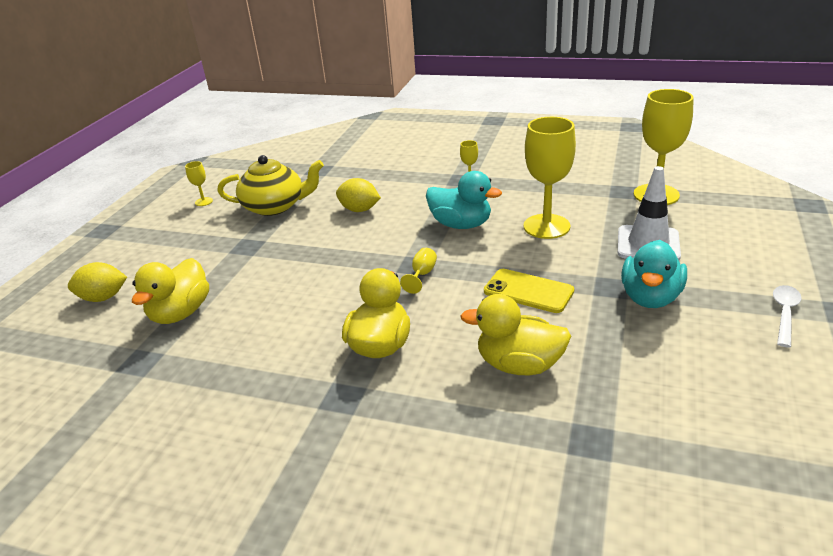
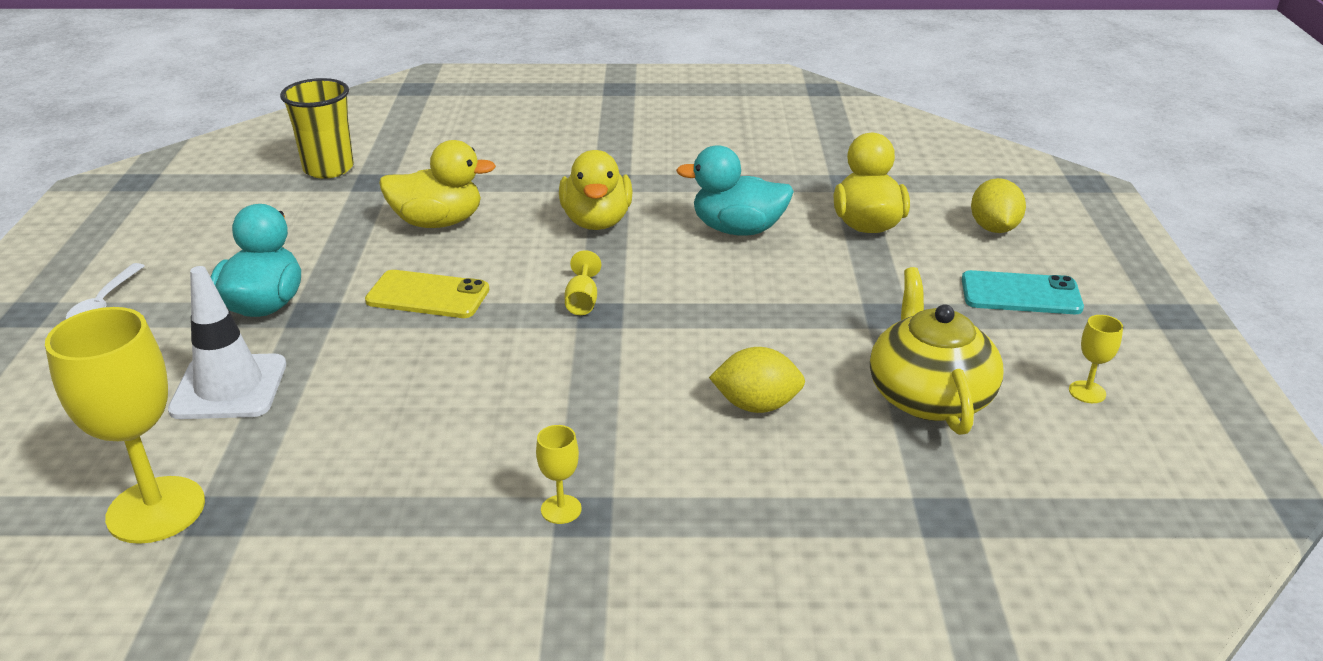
camera: 160 degrees right, 0 degrees up
yellow lemon [68,262,127,302] -> yellow lemon turned 60 degrees counterclockwise [971,178,1026,233]
yellow teapot [217,155,324,216] -> yellow teapot turned 105 degrees clockwise [870,267,1003,435]
turquoise duck [426,171,502,229] -> turquoise duck moved to [676,145,794,236]
yellow goblet [523,117,576,239] -> none
none -> yellow cup [280,78,354,179]
none -> turquoise phone [962,270,1084,314]

